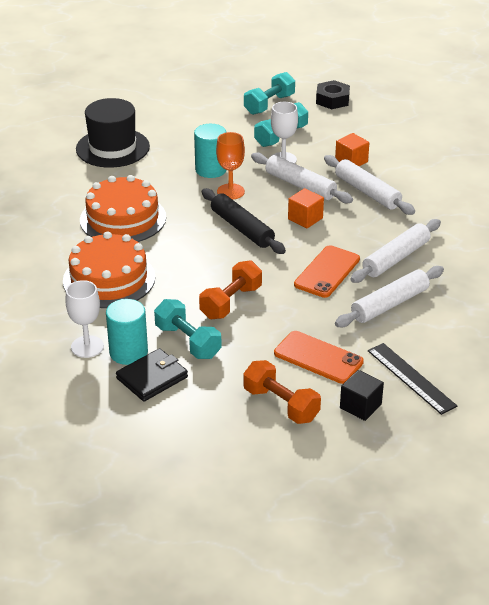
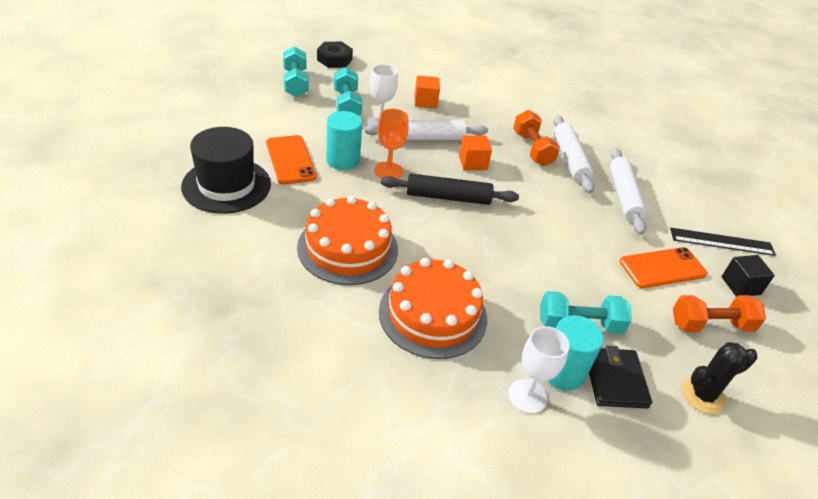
camera: 55 degrees left, 5 degrees up
orange dumbbell [199,260,262,319] -> orange dumbbell moved to [513,110,560,166]
orange phone [294,245,360,298] -> orange phone moved to [266,135,317,185]
white rolling pin [324,155,415,215] -> none
none -> black cactus [682,342,757,414]

